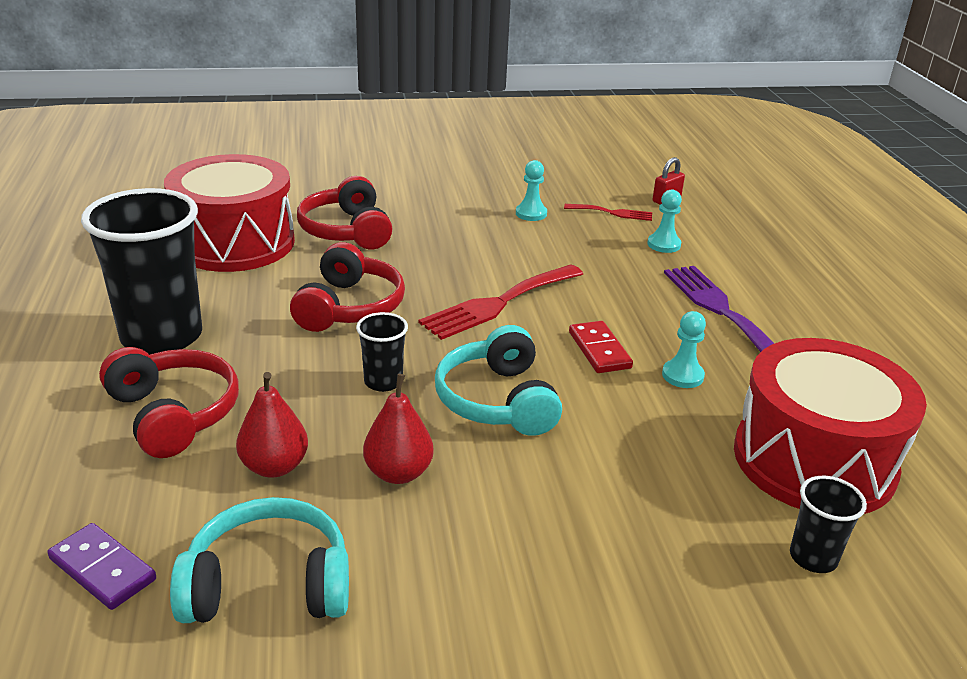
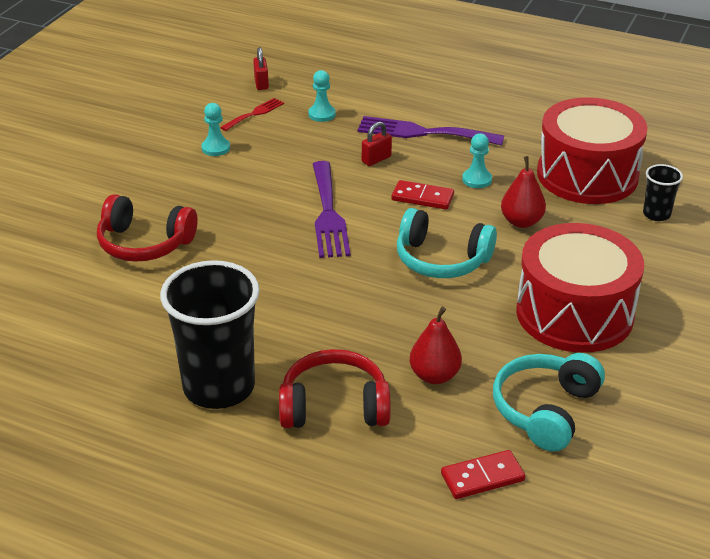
camera: 55 degrees left, 5 degrees up
purple domino [47,523,156,610] -> red domino [441,450,525,499]
red drum [164,154,295,272] -> red drum moved to [516,223,644,353]
red headphones [290,242,405,332] -> none
black cup [356,312,408,392] -> none
red pear [363,374,434,484] -> red pear moved to [501,156,546,228]
red fork [418,264,583,340] -> purple fork [313,161,351,258]
none -> red padlock [362,122,392,166]

